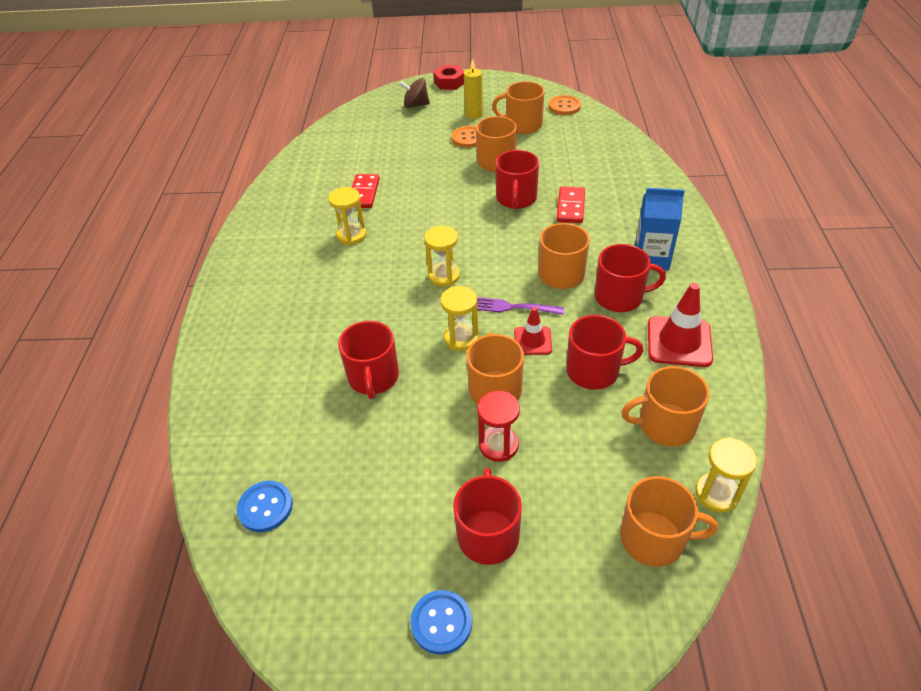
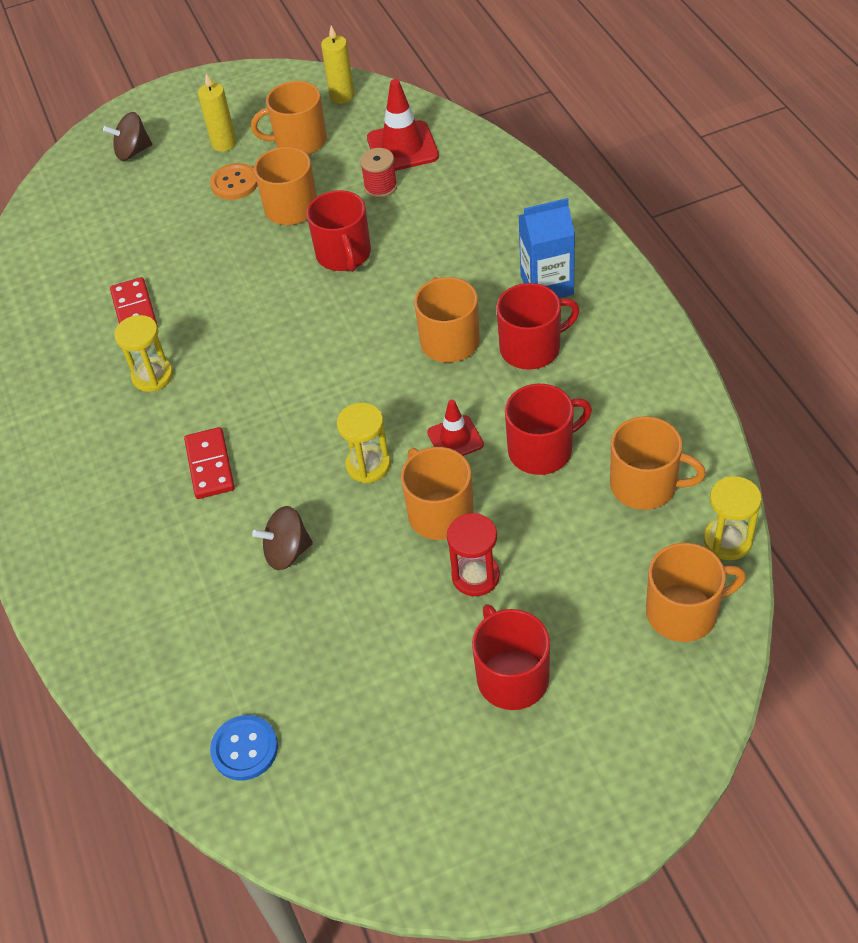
camera: 20 degrees left, 5 degrees up
red mug [338,321,399,399] -> brown spinning top [252,506,313,570]
blue button [410,590,472,655] -> none
yellow hourglass [424,226,460,287] -> none
red nut [433,65,464,90] -> none
purple fork [477,297,564,315] -> none
orange button [549,95,581,115] -> yellow candle [321,26,355,104]
red domino [556,187,585,223] -> red domino moved to [184,427,234,499]
orange mug [621,366,709,446] -> orange mug turned 135 degrees counterclockwise [610,416,706,510]
red traffic cone [648,283,713,367] -> red traffic cone moved to [367,79,439,171]
none -> red spool [360,148,397,198]

